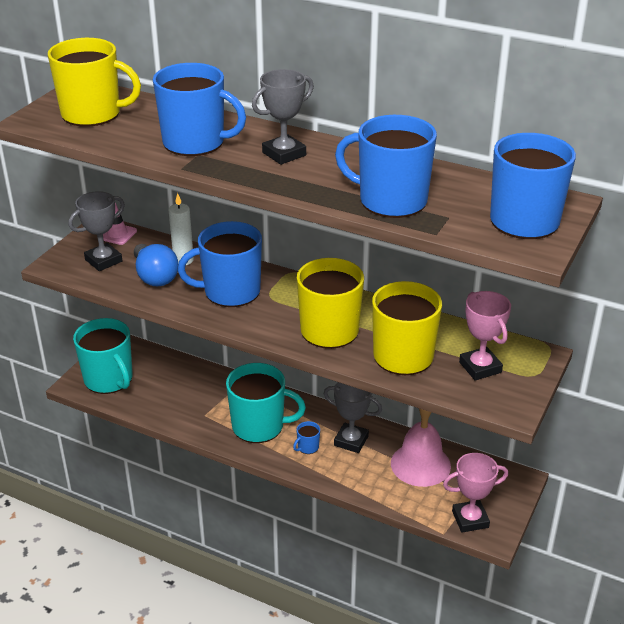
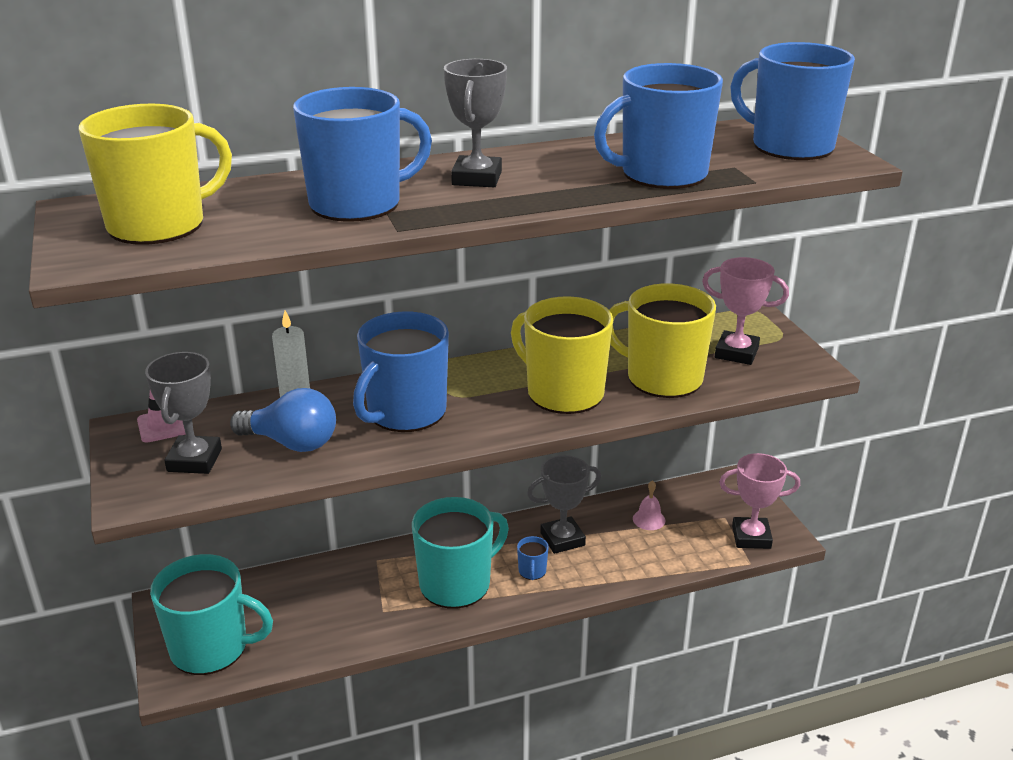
camera: 45 degrees left, 5 degrees down
pink bell [391,409,451,487] -> pink bell [633,480,665,530], size x0.45
pink trophy [443,453,508,532] -> pink trophy turned 60 degrees clockwise [719,453,800,549]

